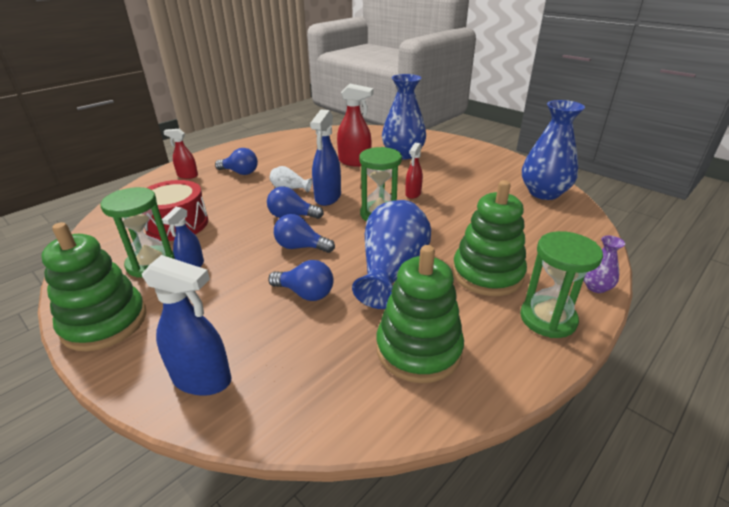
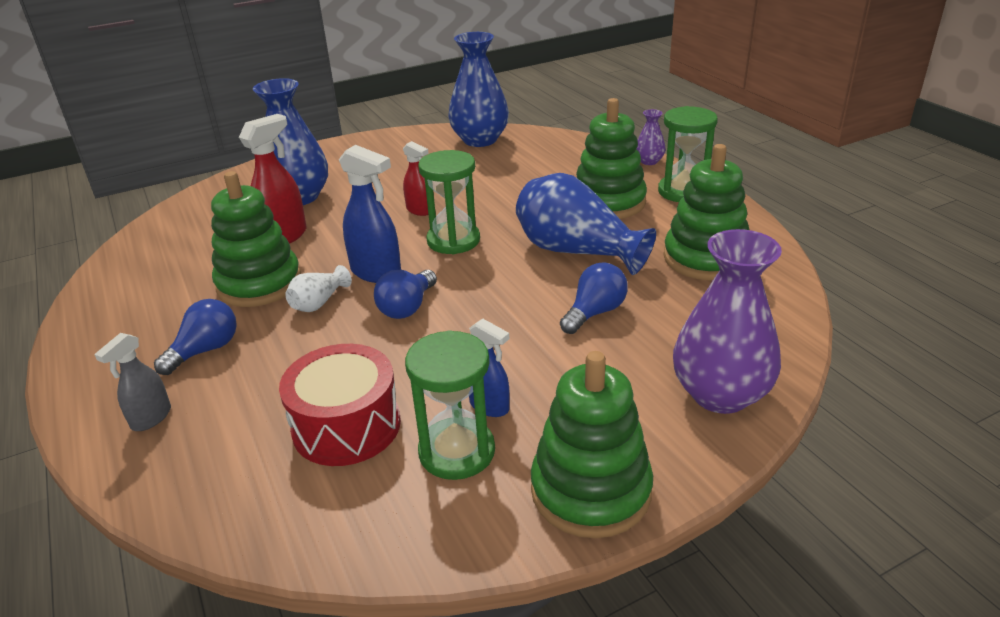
camera: 70 degrees left, 0 degrees up
blue spray bottle [142,255,231,396] -> purple vase [673,229,782,414]
red spray bottle [163,129,198,179] -> grey spray bottle [94,333,171,431]
blue light bulb [274,214,335,253] -> none
none -> green stacking toy [211,171,301,307]

